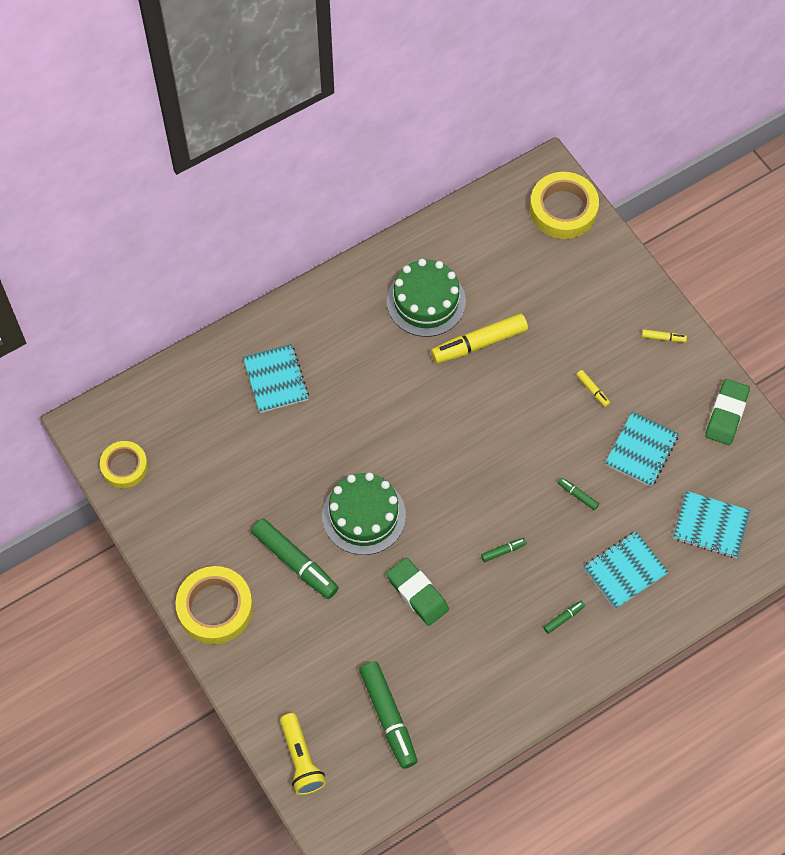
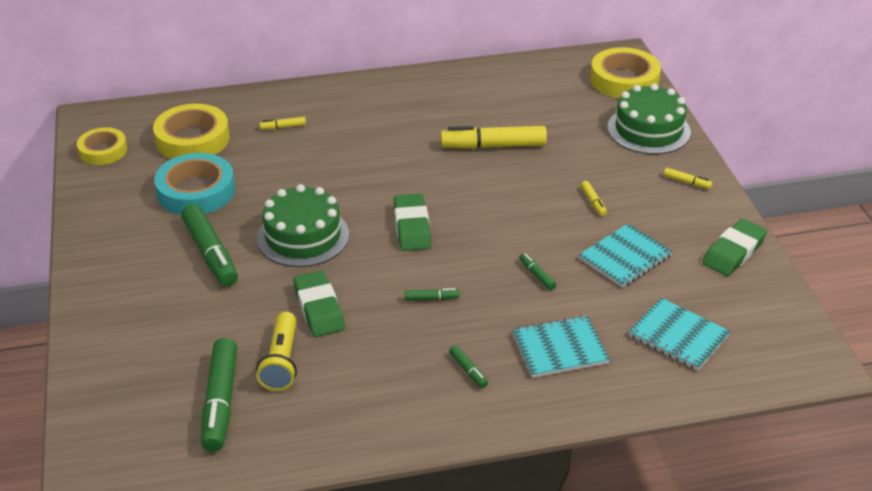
camera: 20 degrees right, 25 degrees down
yellow tape [175,566,253,644] -> yellow tape moved to [153,104,230,159]
turquoise notebook [243,344,309,413] -> yellow marker [259,117,306,130]
yellow flashlight [280,713,326,795] -> yellow flashlight moved to [256,312,297,391]
green cake [387,259,466,337] -> green cake moved to [607,84,691,154]
green marker [543,601,585,634] -> green marker turned 75 degrees clockwise [449,345,488,388]
none -> turquoise tape [154,153,235,215]
none -> green eraser [394,194,431,251]

